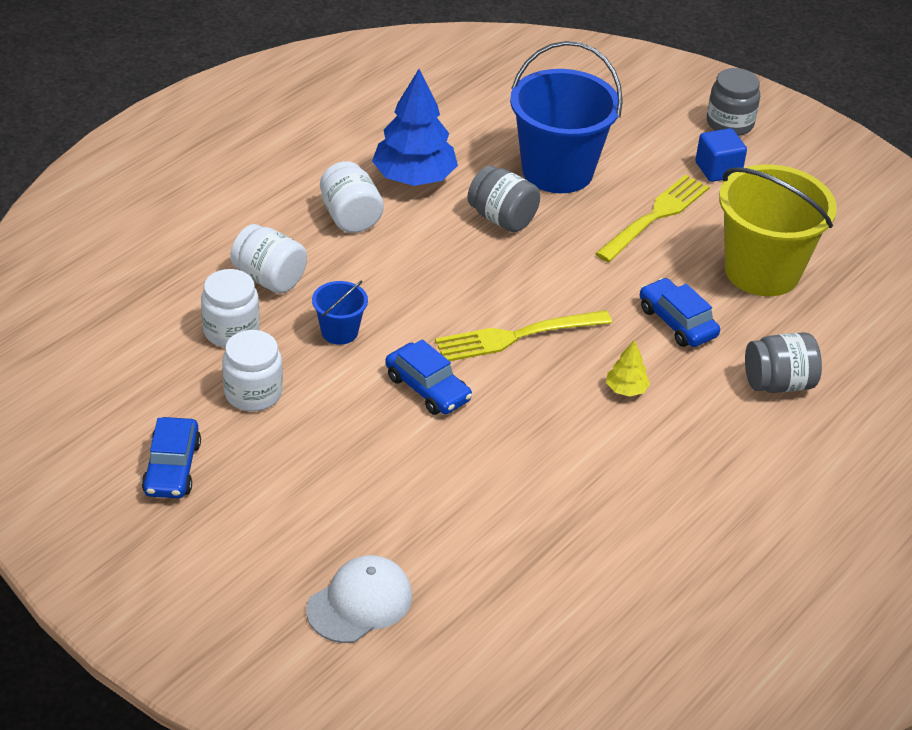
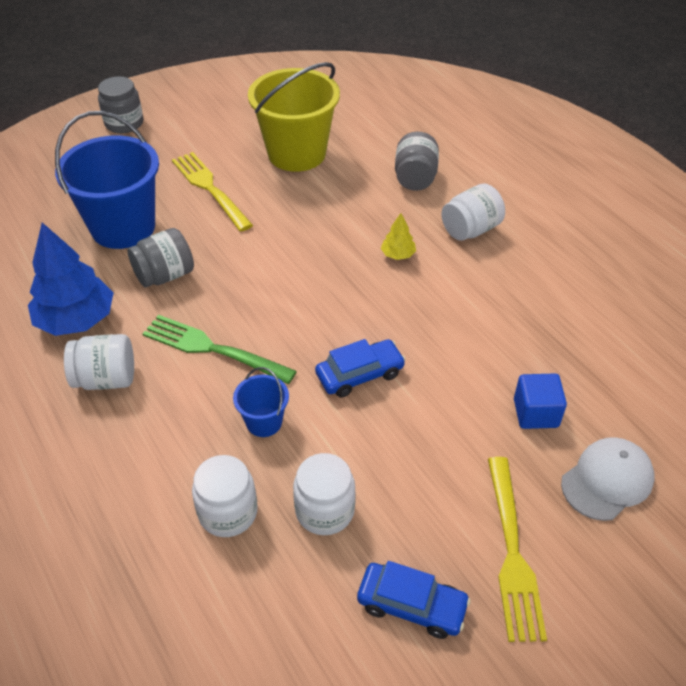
camera: 70 degrees left, 5 degrees up
white jar [230,224,307,294] -> white jar moved to [441,183,505,241]
white cap [306,555,412,643] -> white cap turned 75 degrees clockwise [561,437,654,521]
yellow fork [435,310,612,361] -> yellow fork moved to [488,457,547,642]
blue car [640,278,720,347] -> none
blue cube [695,128,747,182] -> blue cube moved to [514,374,567,429]
none -> green fork [142,315,297,384]

